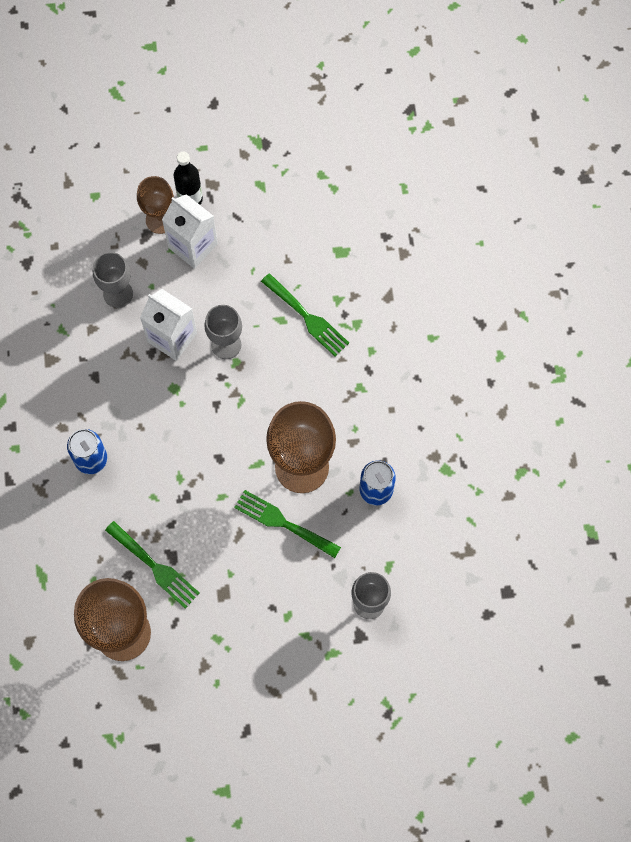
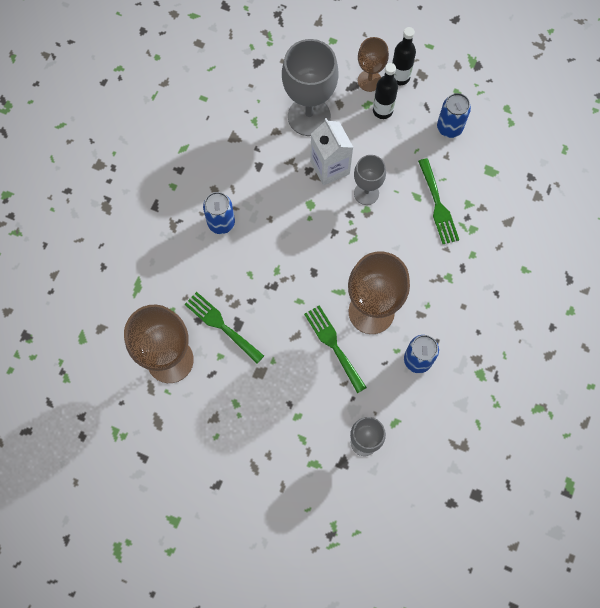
camera: 30 degrees right, 0 degrees up
grey goblet [93,252,133,308] -> grey goblet [282,39,339,136], size x1.75
green fork [105,521,199,608] -> green fork turned 150 degrees clockwise [185,292,264,363]
white carton [162,194,218,269] -> black bottle [373,63,398,119]
none -> blue can [437,93,471,138]

